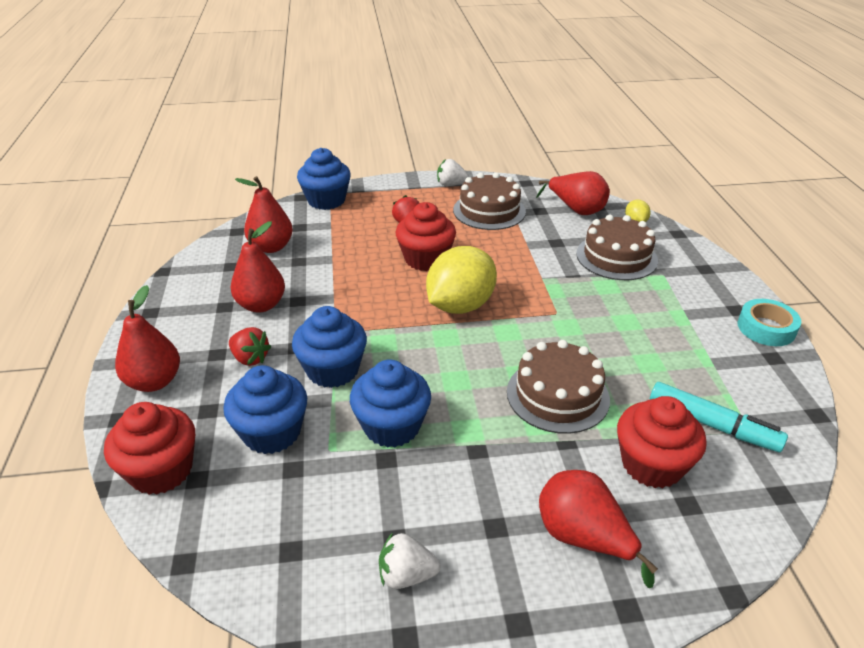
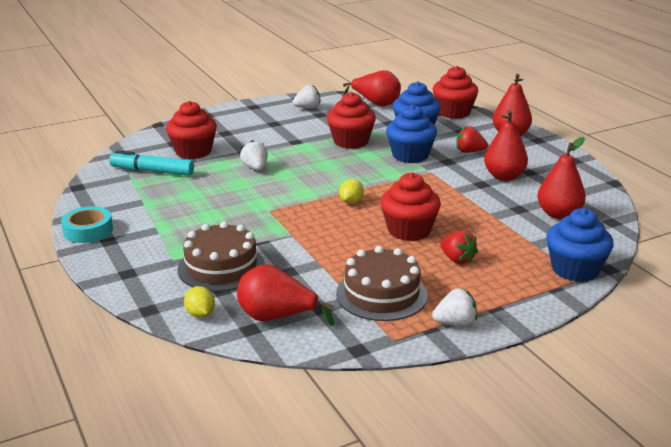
camera: 160 degrees right, 10 degrees down
blue cupcake [350,359,431,448] -> red cupcake [327,92,376,149]
yellow lemon [426,246,497,314] -> yellow lemon [339,179,364,204], size x0.44
brown cake [507,340,610,434] -> white strawberry [240,140,268,170]
red pear [539,470,658,588] -> red pear moved to [343,70,401,107]

